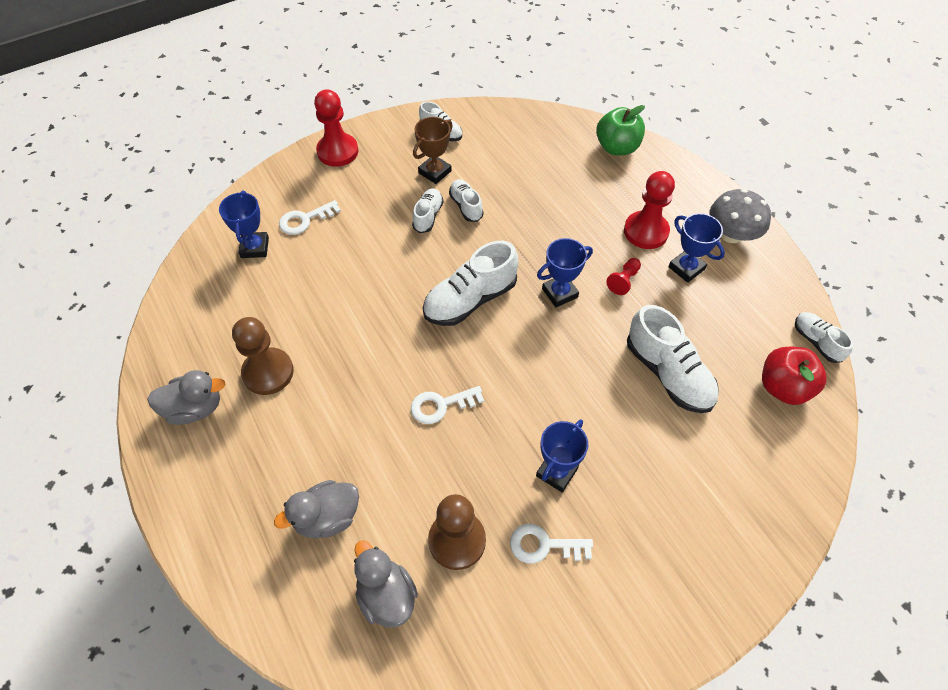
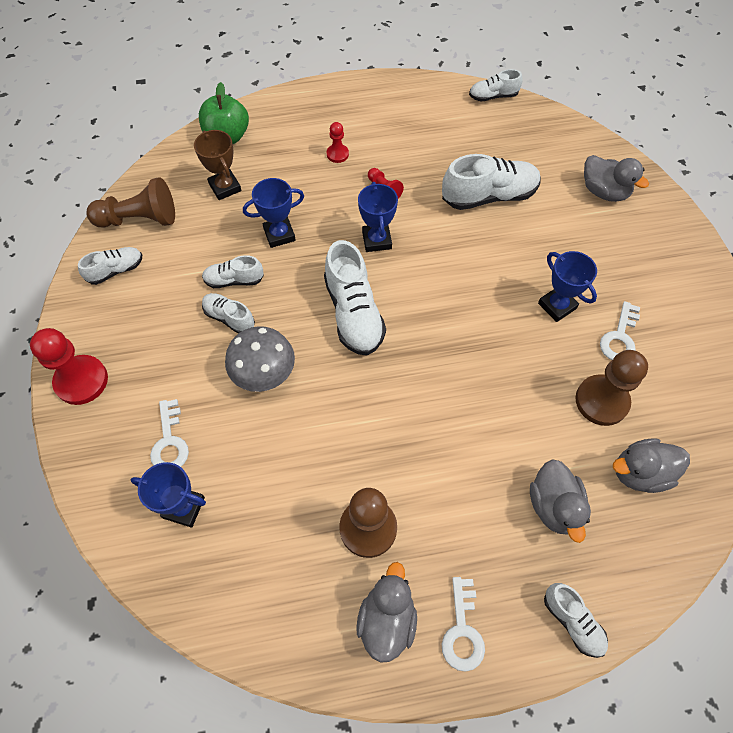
camera: 70 degrees left, 5 degrees up
white key [411,386,484,424] -> white key moved to [442,577,485,672]
brown trophy [413,117,453,184] -> brown trophy moved to [194,130,242,200]
red pawn [624,171,675,249] -> red pawn [327,122,349,163], size x0.52
blue trophy [668,213,725,283] -> blue trophy moved to [243,178,304,248]
grey mushroom [709,189,771,243] -> grey mushroom moved to [225,326,295,392]
red apple [762,347,827,405] -> none
none -> brown pawn [86,177,175,228]
none -> white shoe [544,583,608,658]
none -> grey duck [584,155,649,202]

